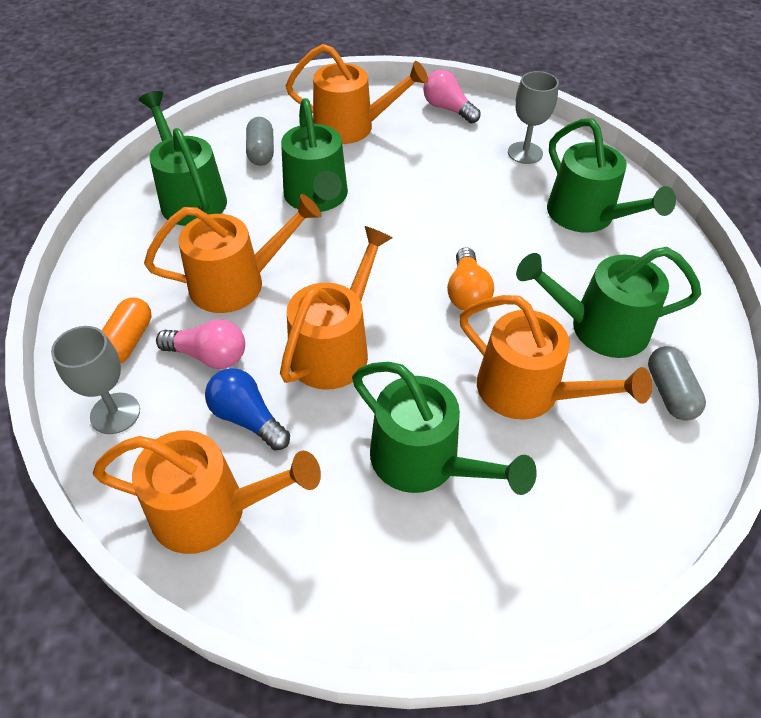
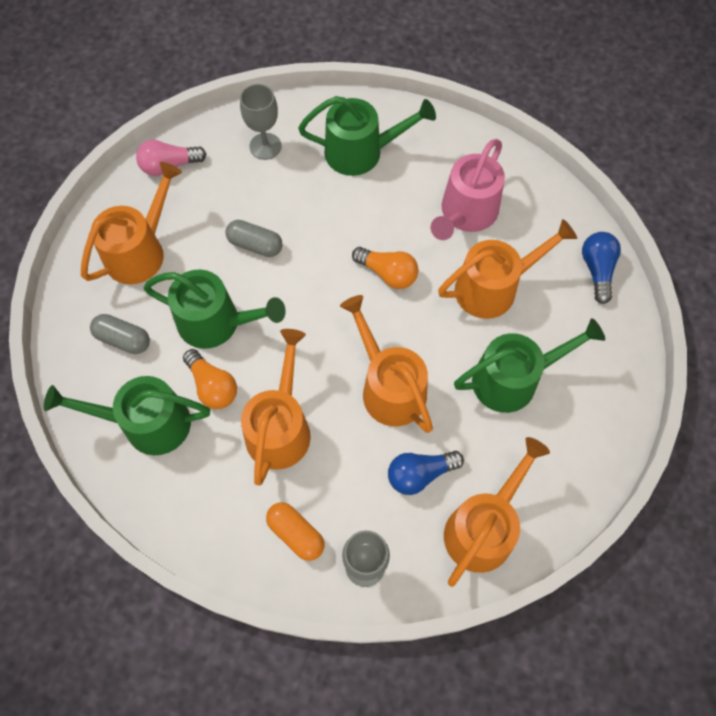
camera: 60 degrees left, 15 degrees up
pink light bulb [156,319,245,369] -> none
green watering can [516,247,701,358] -> pink watering can [431,139,505,240]
grey capsule [648,346,706,421] -> grey capsule moved to [226,220,282,257]
none -> orange light bulb [183,349,237,409]
none -> blue light bulb [582,232,621,304]

